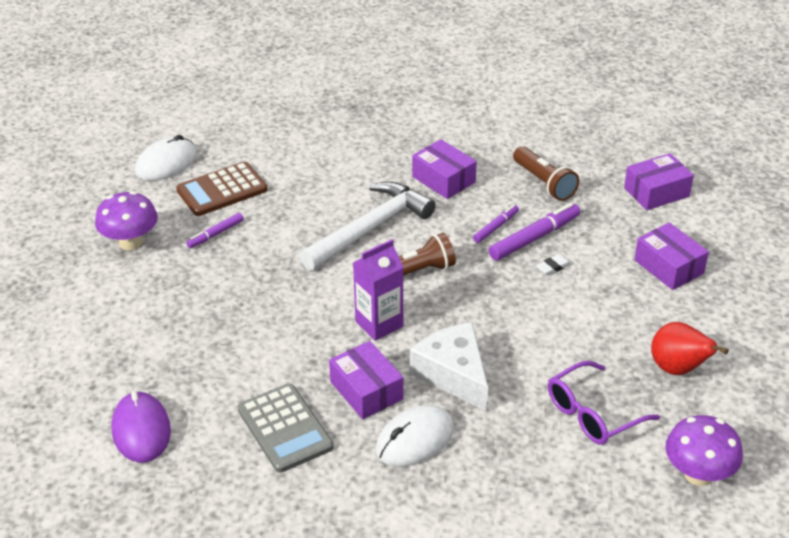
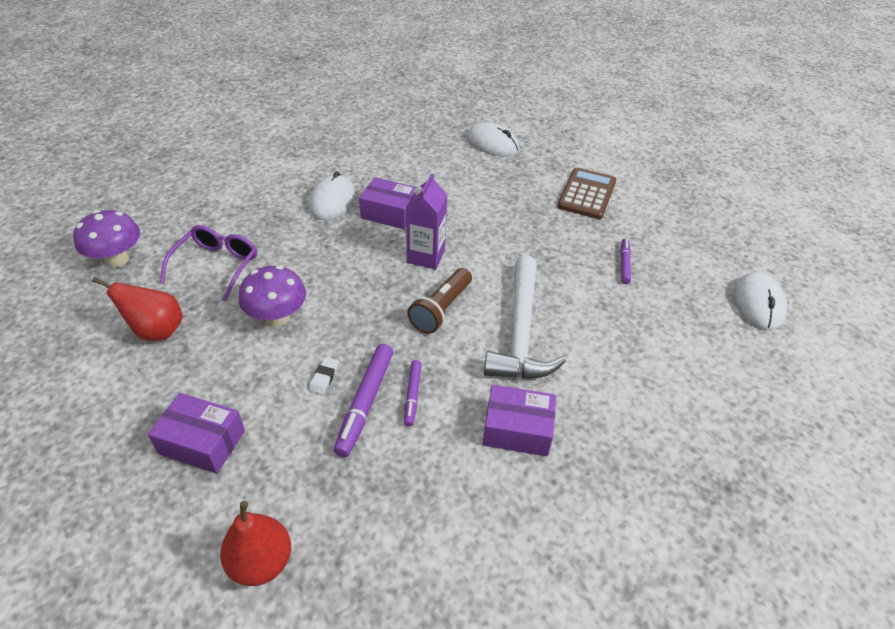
camera: 140 degrees right, 5 degrees up
purple mushroom [95,191,158,250] -> purple mushroom moved to [239,265,306,327]
purple mouse [112,391,171,463] -> white mouse [467,122,519,157]
brown calculator [176,162,268,216] -> brown calculator moved to [557,168,616,219]
grey calculator [238,384,334,473] -> none
white cheese [410,323,488,411] -> none
brown flashlight [513,146,579,201] -> none
purple box [624,153,694,210] -> red pear [220,501,291,586]

